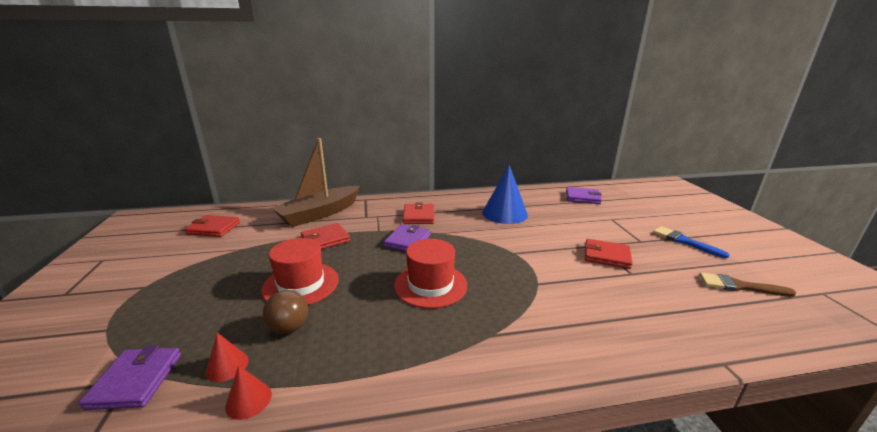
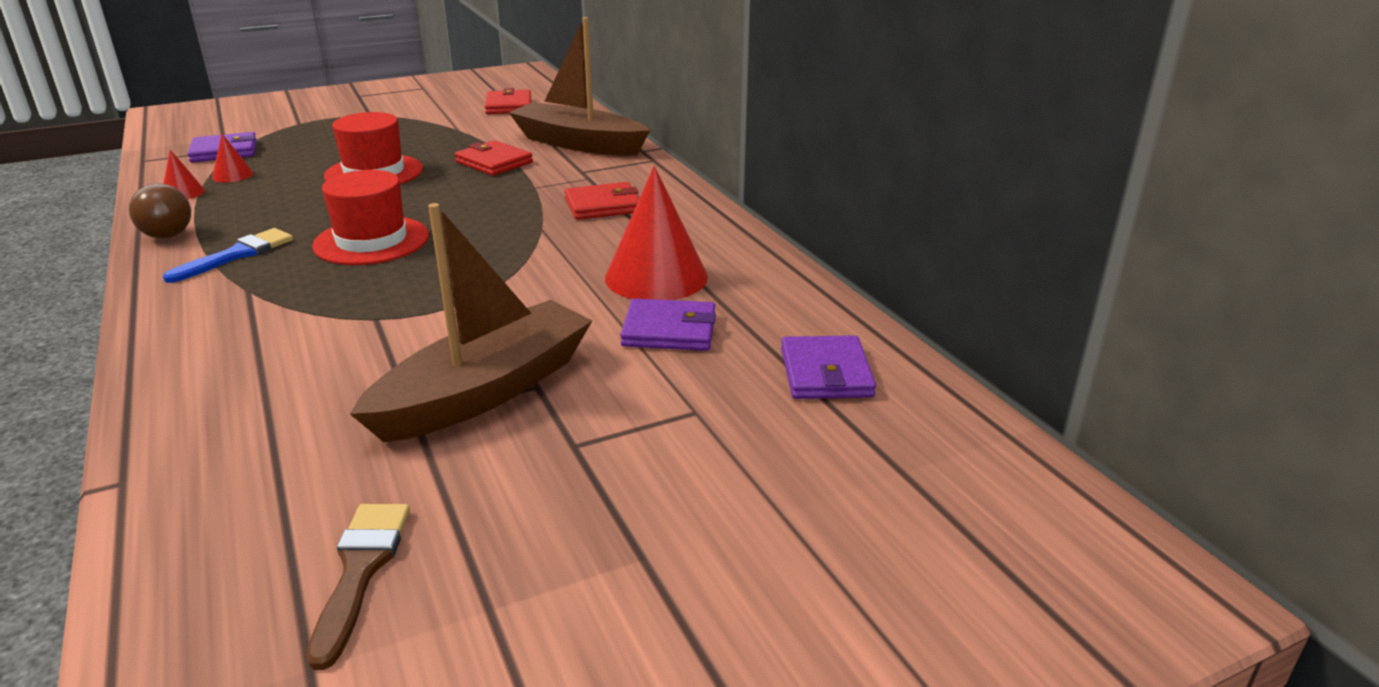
camera: 75 degrees right, 5 degrees up
brown ball [263,290,308,334] -> brown ball moved to [129,183,191,238]
purple wallet [384,224,431,251] -> purple wallet moved to [620,298,716,351]
blue cone [482,165,528,224] -> red cone [605,166,708,300]
red wallet [585,239,633,269] -> brown boat [350,203,593,443]
blue brush [653,226,730,258] -> blue brush moved to [163,228,293,283]

